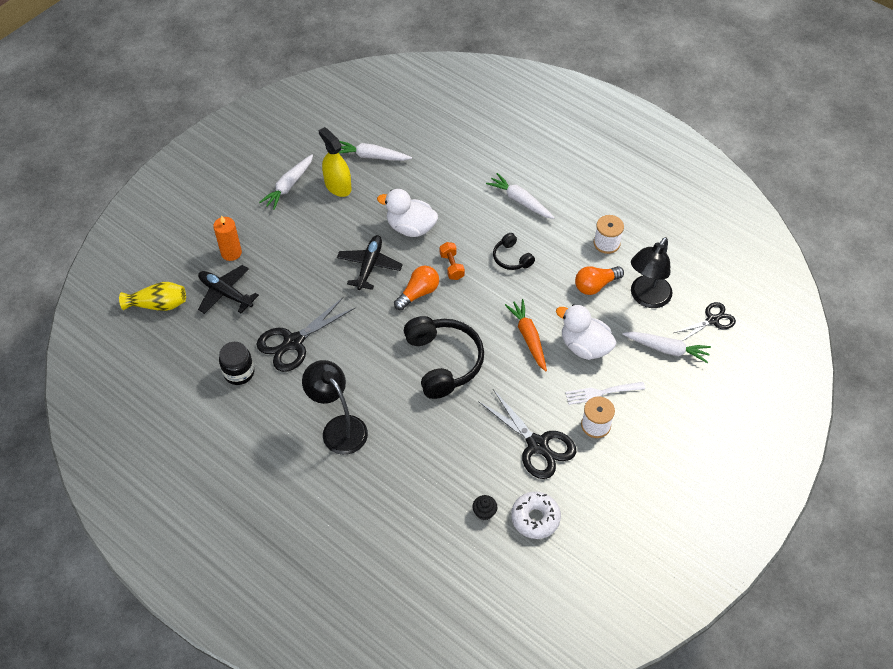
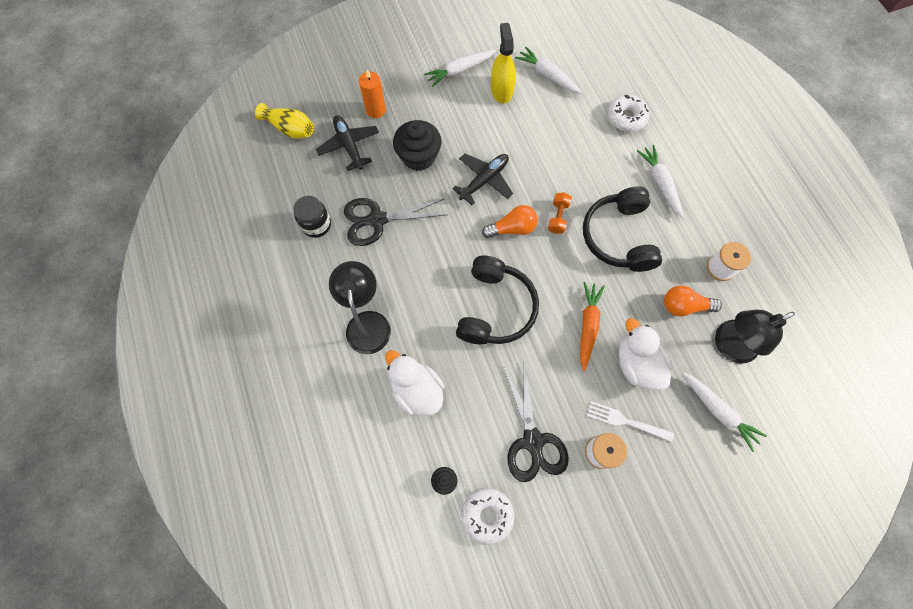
camera: 30 degrees right, 15 degrees up
white duck [377,189,438,237] -> white duck moved to [385,350,444,416]
black headphones [493,233,535,270] -> black headphones [583,187,662,272], size x1.96
black scissors [674,302,736,341] -> none
none -> black cupcake [393,120,441,171]
none -> white donut [608,95,650,132]

